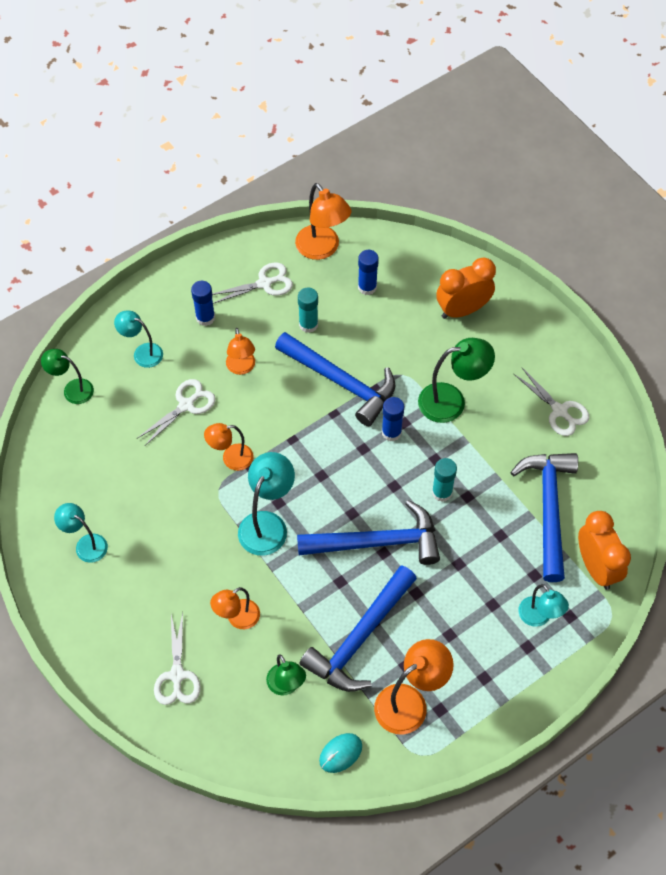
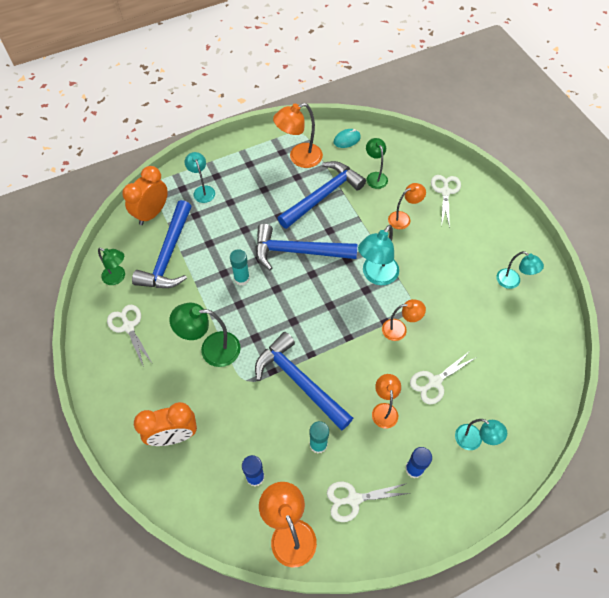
camera: 170 degrees left, 0 degrees up
green lamp [41,349,94,404] -> green lamp moved to [98,248,125,285]
blue glue stick [382,397,404,441] -> none
orange clock [578,511,631,590] -> orange clock turned 45 degrees clockwise [122,166,168,225]

